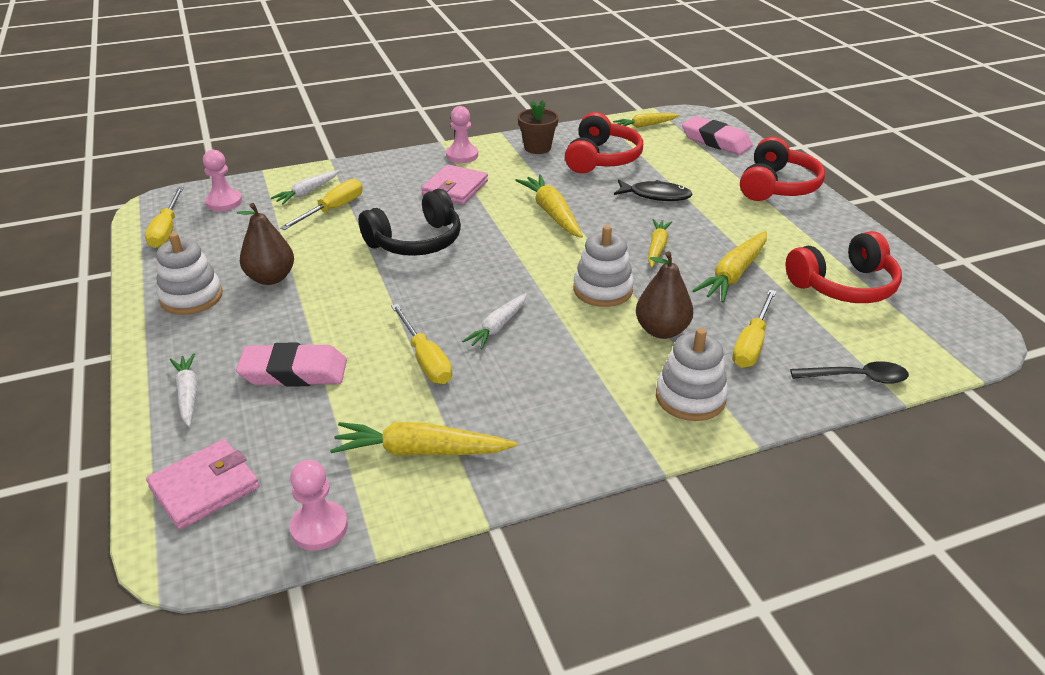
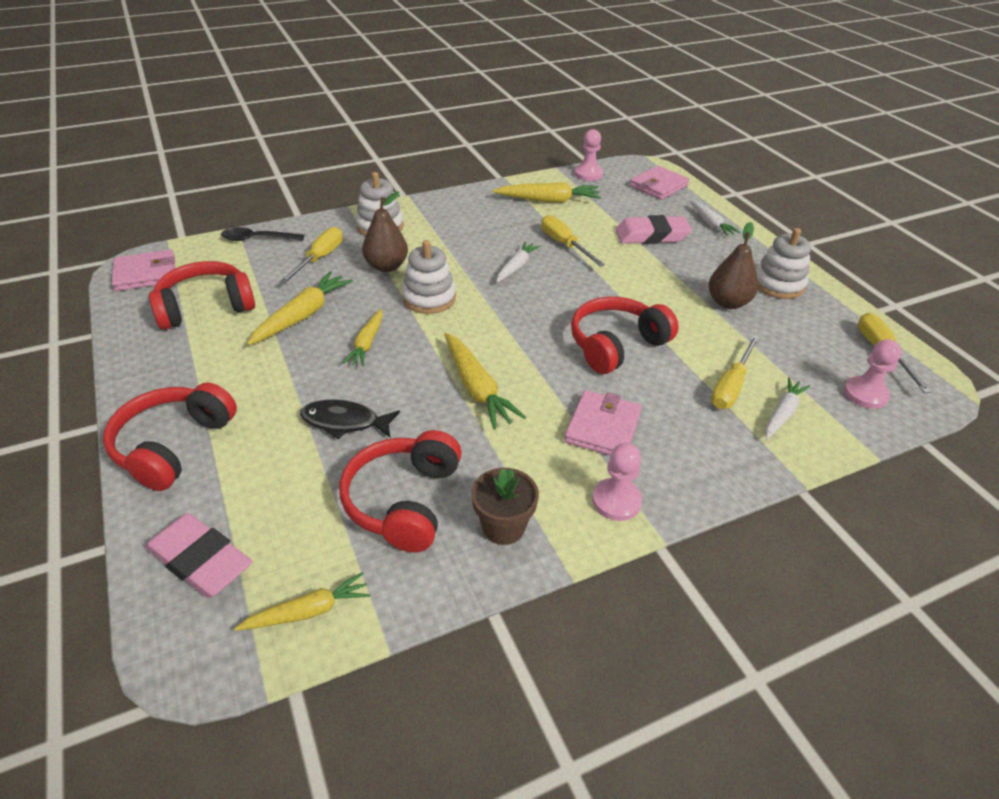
camera: 175 degrees right, 5 degrees up
black headphones [359,189,461,256] -> red headphones [571,297,679,374]
none -> pink wallet [112,249,175,291]

